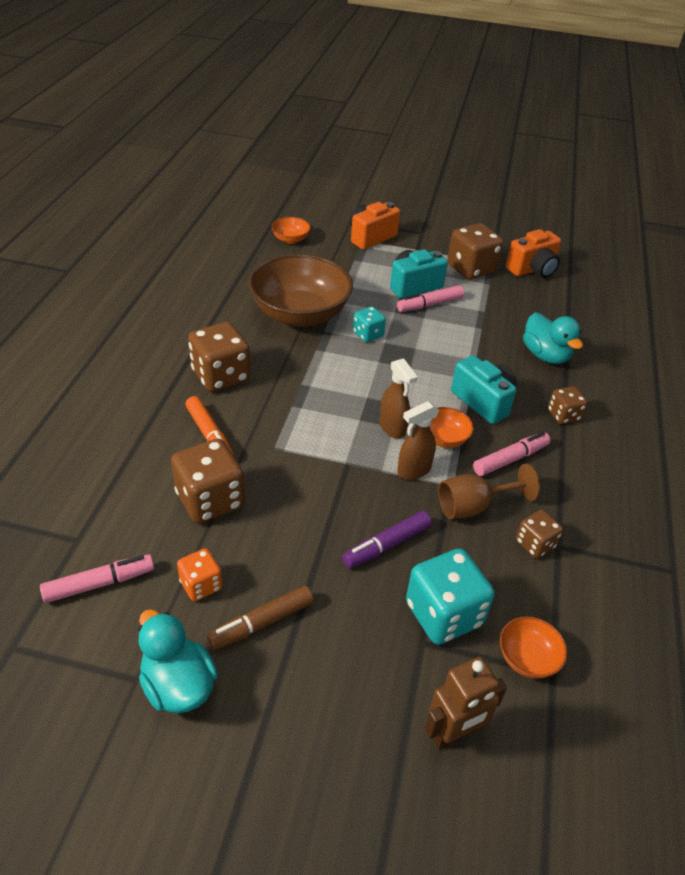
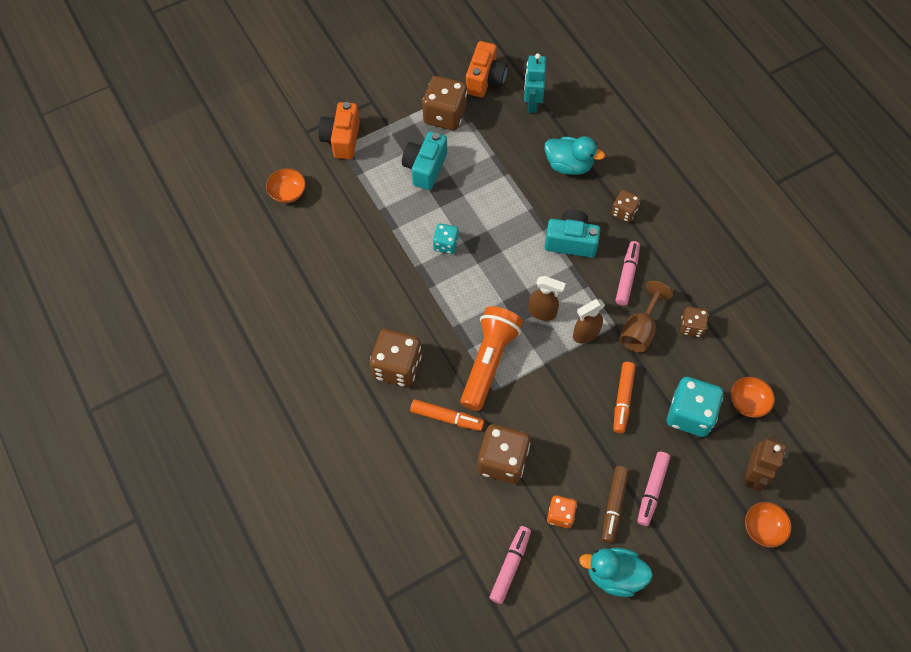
camera: 40 degrees left, 20 degrees up
brown bowl [249,254,353,327] -> none
purple marker [342,511,432,568] -> orange marker [613,362,636,433]
pink marker [397,285,464,312] -> pink marker moved to [637,452,670,526]
brown spray bottle [397,401,439,480] -> brown spray bottle turned 45 degrees clockwise [573,299,605,344]
orange bowl [429,407,474,448] -> orange bowl moved to [745,502,792,548]
none -> orange flashlight [460,306,523,411]
none -> turquoise robot [524,54,546,113]

